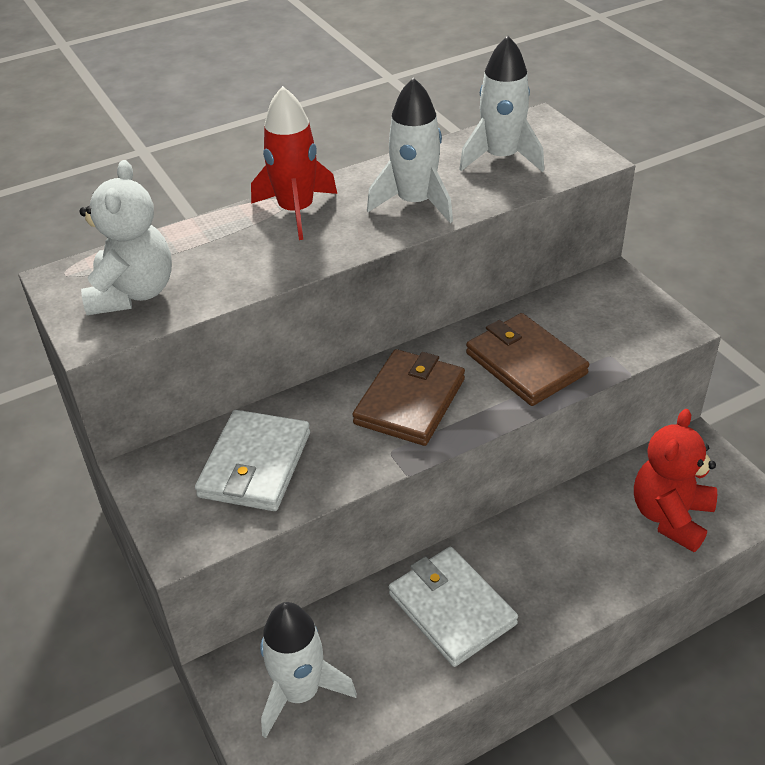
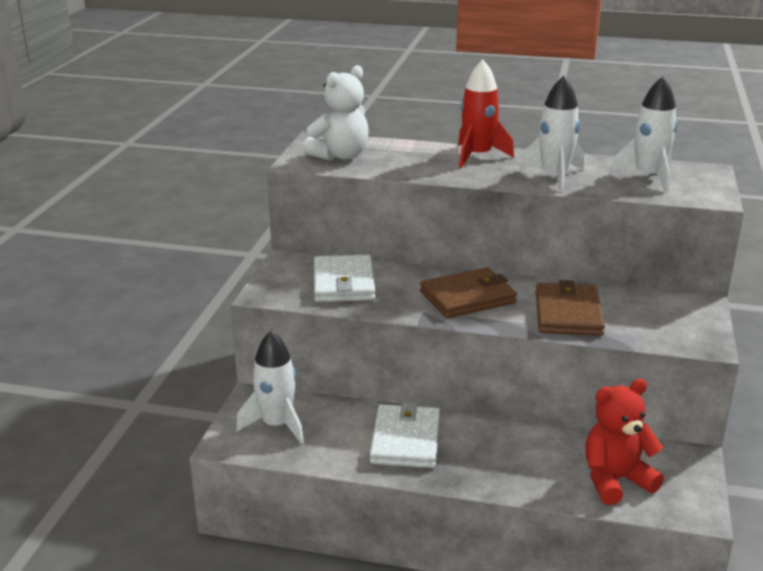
camera: 40 degrees right, 15 degrees down
white wallet [195,410,310,511] -> white wallet turned 60 degrees counterclockwise [314,255,375,302]

